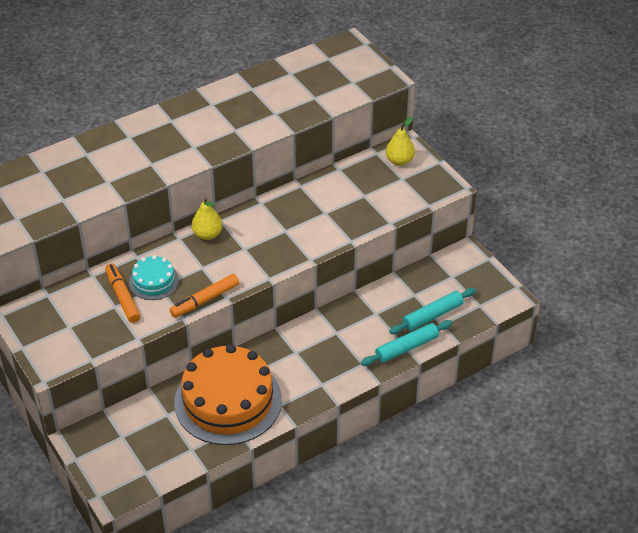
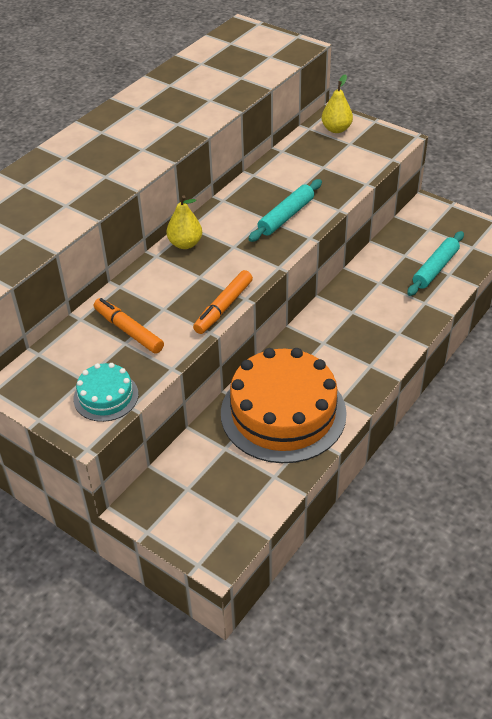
camera: 20 degrees left, 0 degrees up
turquoise cake [129,255,179,300] -> turquoise cake moved to [74,363,139,422]
turquoise rolling pin [361,320,453,366] -> turquoise rolling pin moved to [248,179,322,242]

